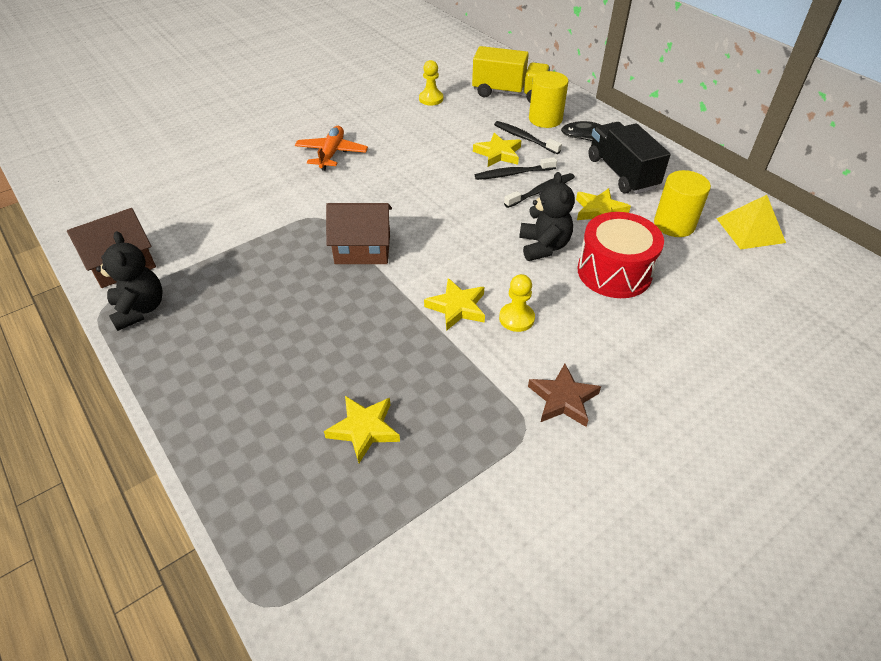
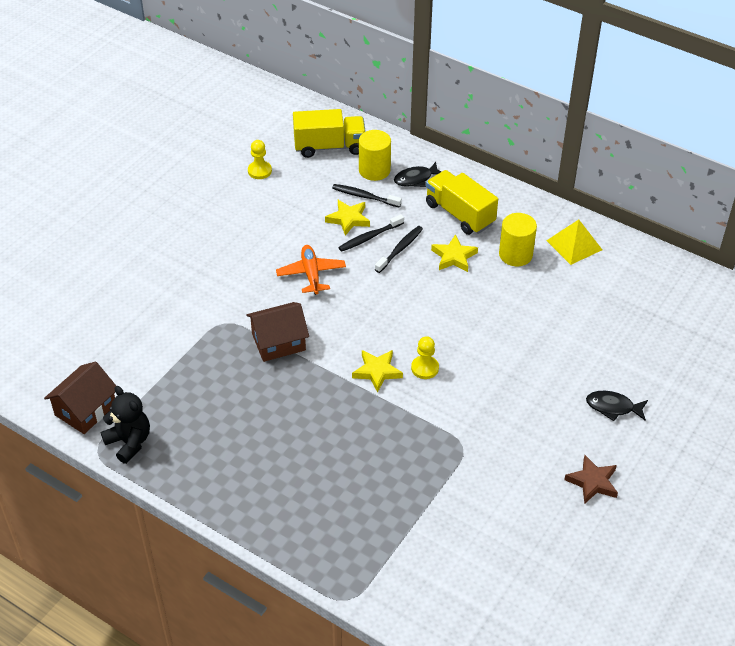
camera: 20 degrees left, 0 degrees up
orange plane [295,126,368,171] -> orange plane moved to [276,245,346,295]
yellow star [324,396,400,463] -> none
black teddy bear [519,172,575,261] -> none
brown star [528,364,601,427] -> brown star moved to [564,455,618,504]
red drum [578,212,664,298] -> none
black truck [588,122,671,194] -> yellow truck [426,170,498,235]
none -> black fish [586,391,648,421]

